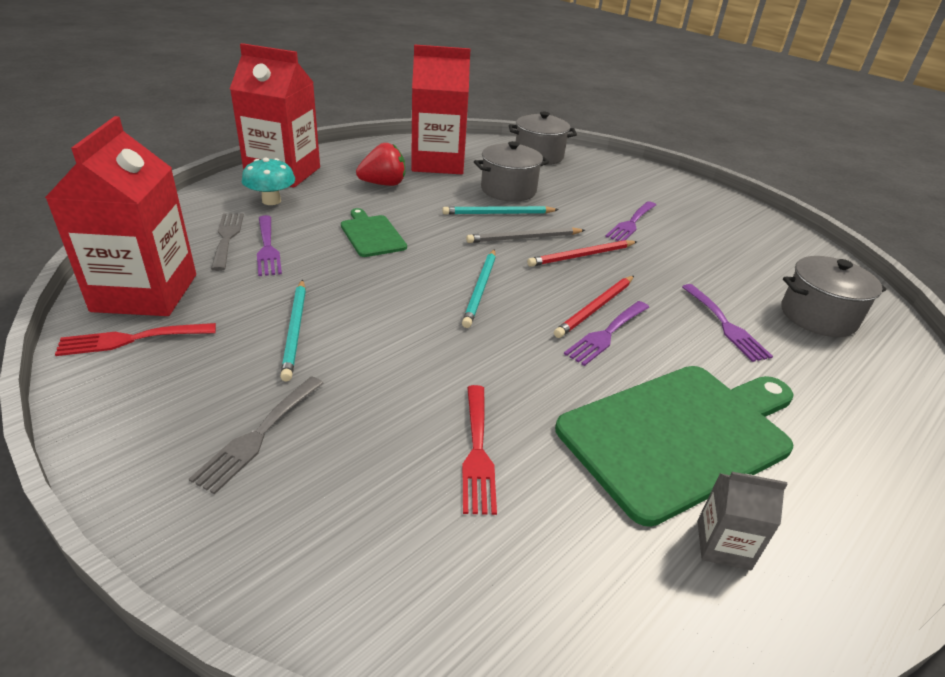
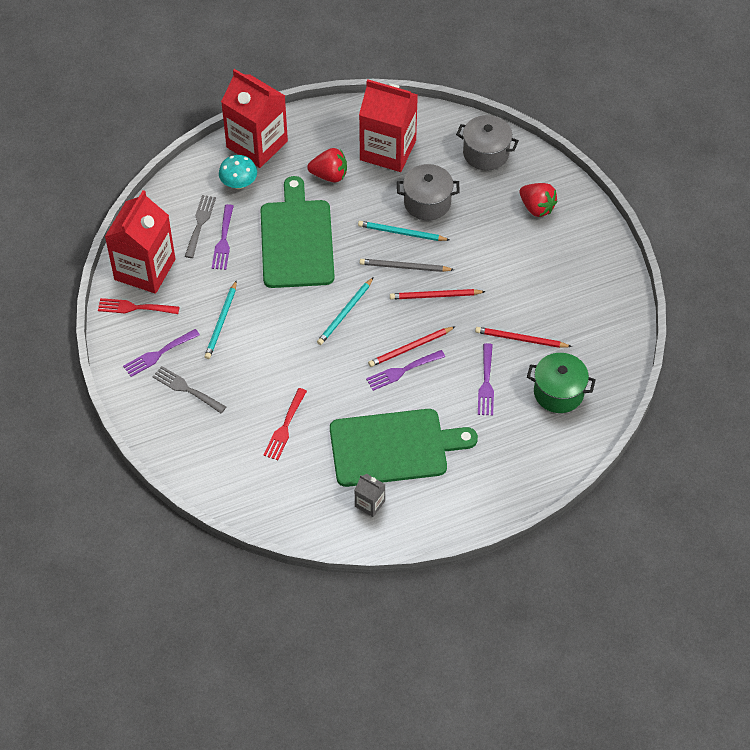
camera: 25 degrees right, 20 degrees up
grey fork [189,377,324,494] -> grey fork turned 75 degrees clockwise [152,366,226,413]
green cutting board [341,208,407,257] -> green cutting board [261,176,335,288], size x1.99
purple fork [605,201,656,241] -> purple fork moved to [123,329,200,377]
grey pot [781,256,887,337] -> green pot [527,353,596,413]
none -> red pencil [475,327,572,348]
none -> red strawberry [520,183,558,217]

